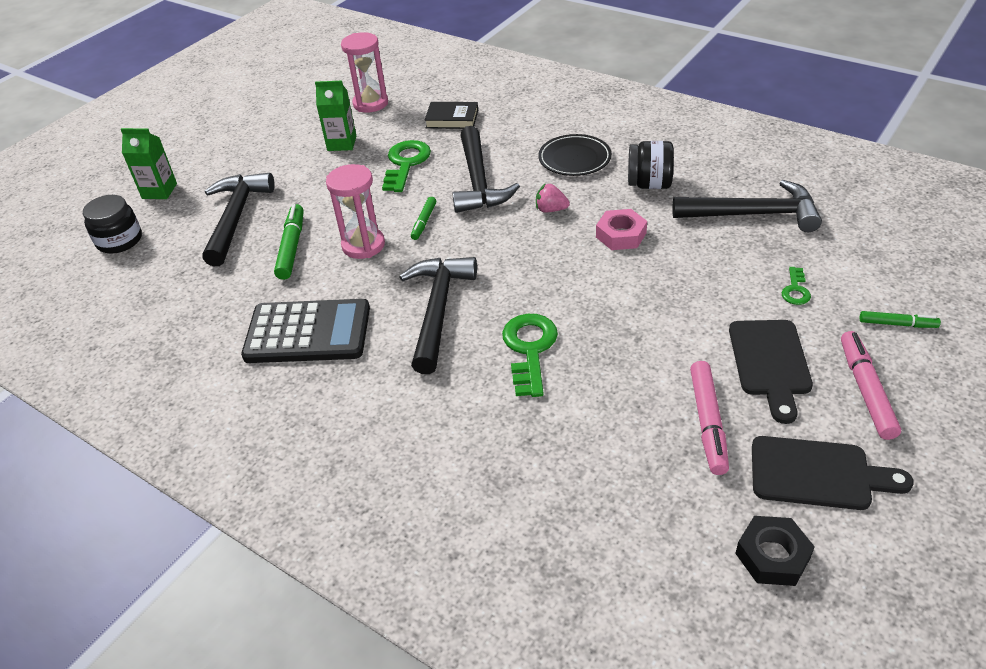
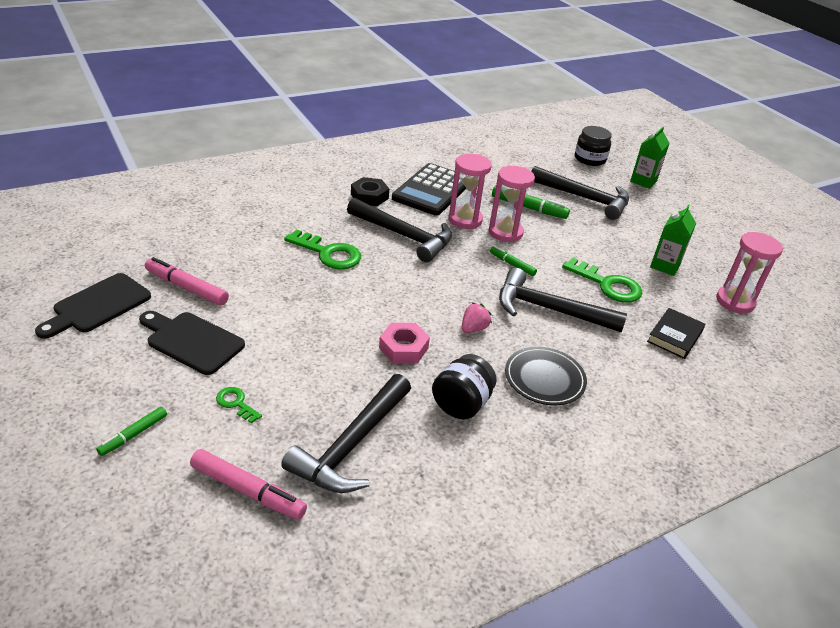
camera: 110 degrees right, 5 degrees down
black nut [735,516,815,586] -> black nut moved to [351,177,389,206]
pink marker [841,331,901,440] -> pink marker moved to [190,449,307,520]
none -> pink hourglass [449,154,492,229]

